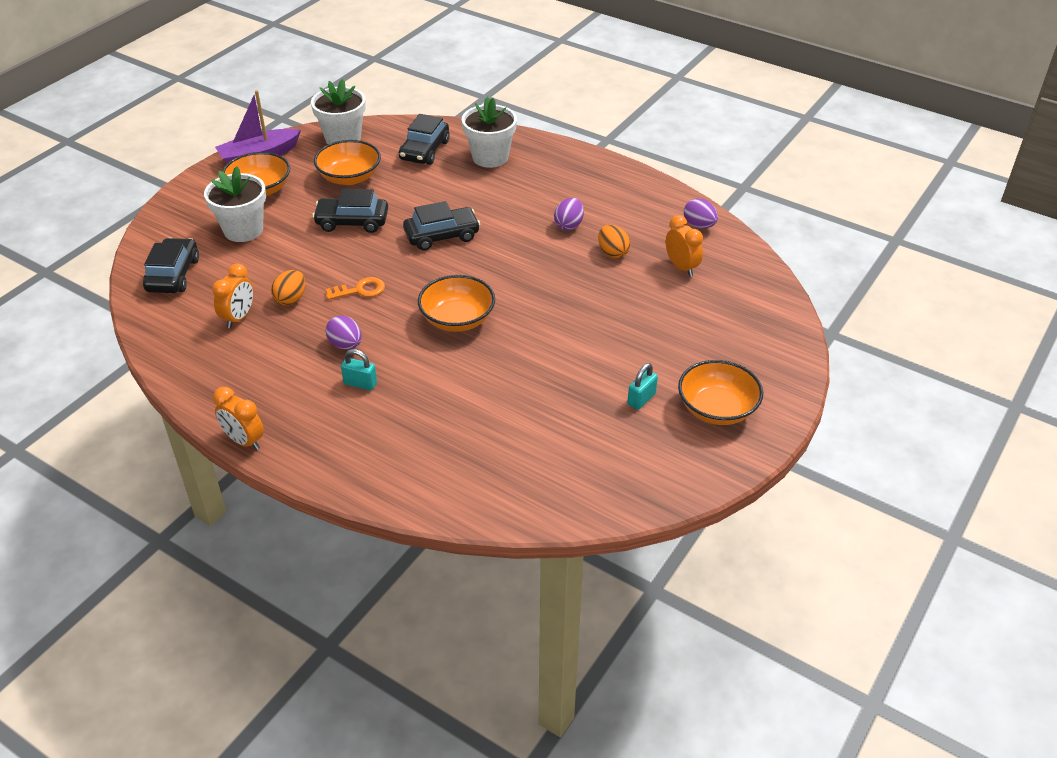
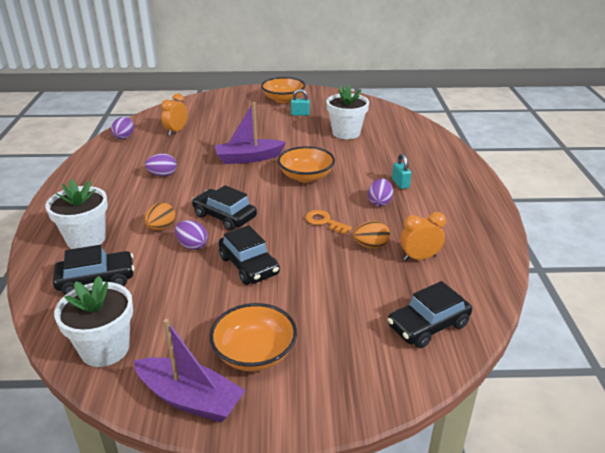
camera: 125 degrees left, 10 degrees down
white flower pot [204,166,266,242] -> white flower pot moved to [326,85,369,139]
orange clock [213,387,264,450] -> none
orange bowl [314,140,381,185] -> none
orange egg [598,225,630,258] -> orange egg moved to [144,202,176,231]
none -> purple egg [175,220,208,250]
none -> purple boat [214,102,286,164]

